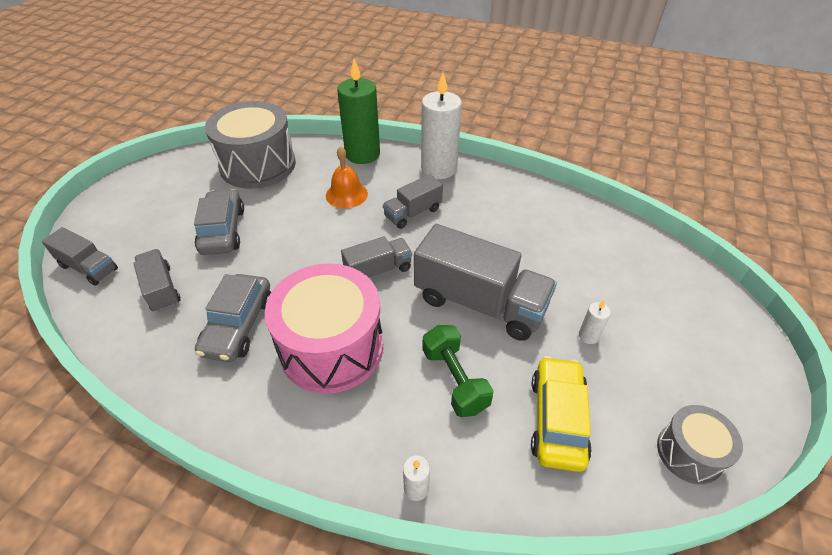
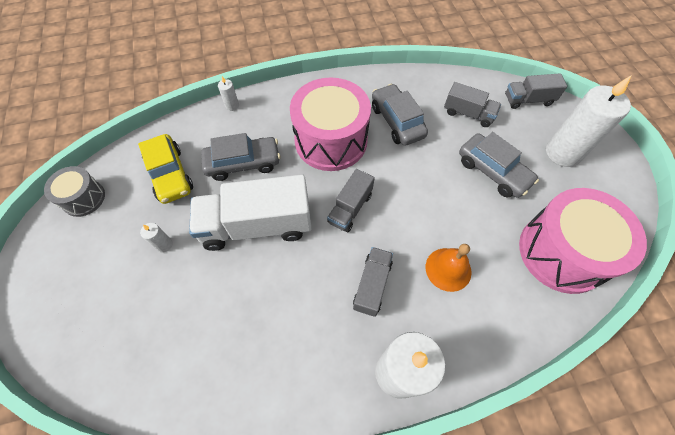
camera: 145 degrees right, 15 degrees up
grey drum [205,101,296,189] -> pink drum [519,188,647,294]
green candle [337,59,380,164] -> none
grey truck [414,224,557,341] -> white truck [189,175,312,251]
green dumbbell [422,325,494,417] -> grey car [201,133,280,181]
none -> white candle [546,75,632,167]

